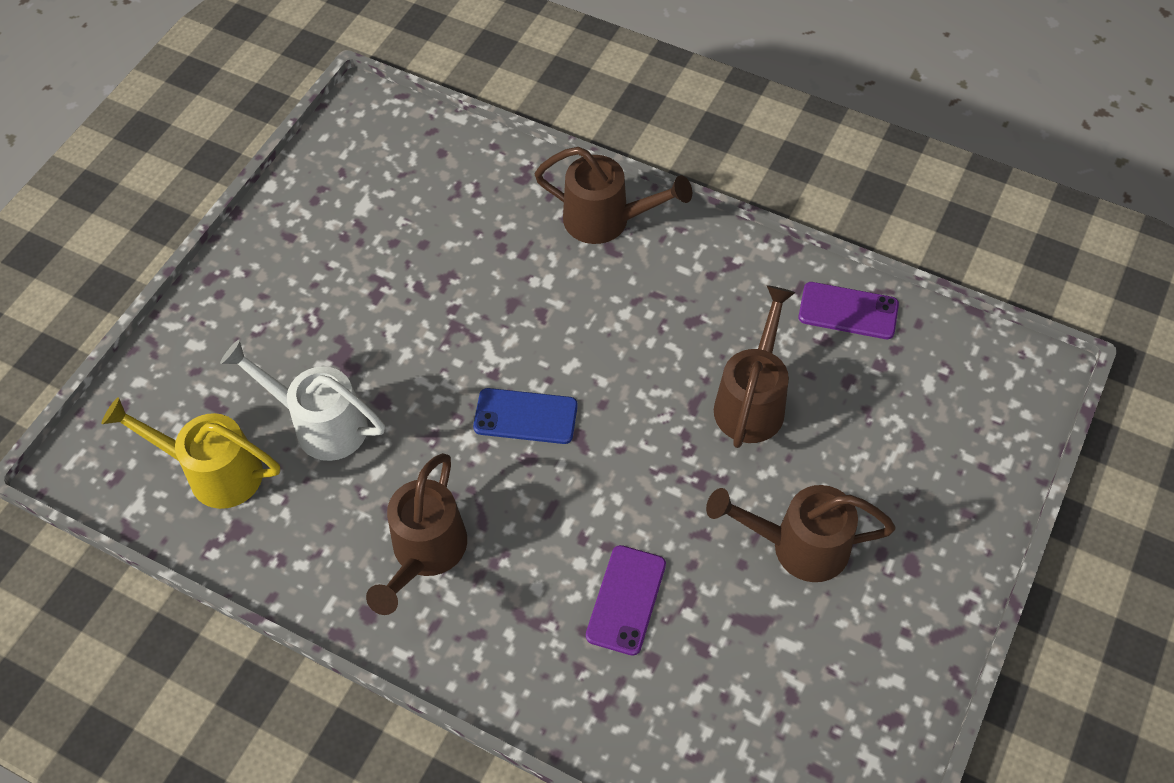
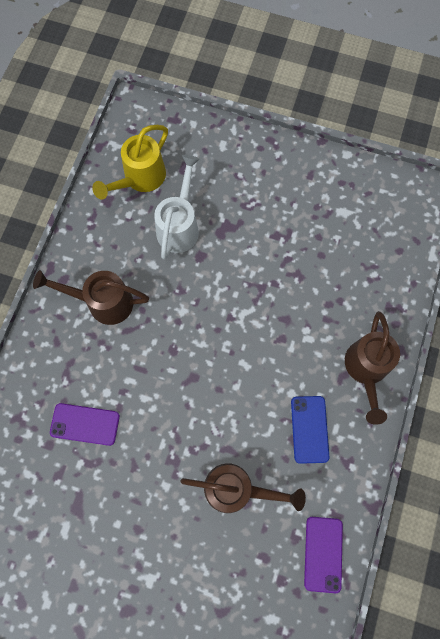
camera: 80 degrees right, 15 degrees up
yellow watering can [101,397,280,509] -> yellow watering can turned 150 degrees counterclockwise [92,125,168,200]
blue phone [473,388,578,444] -> blue phone moved to [291,396,329,464]
brown watering can [706,485,896,582] -> none

